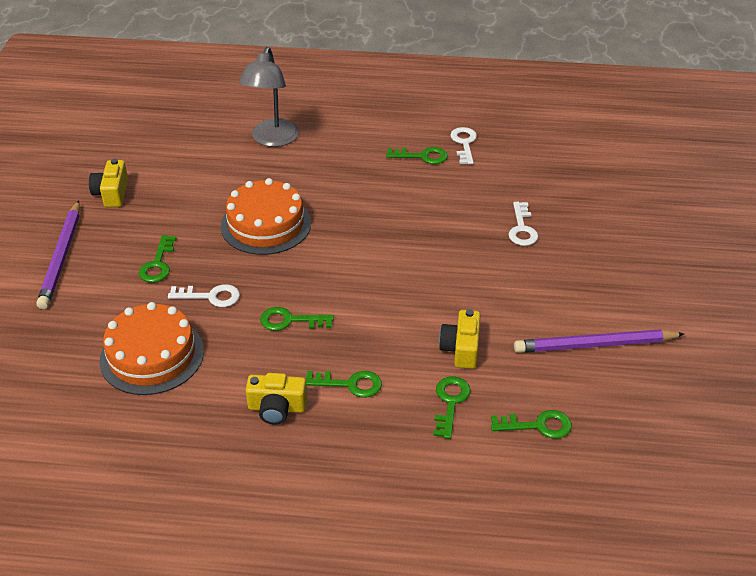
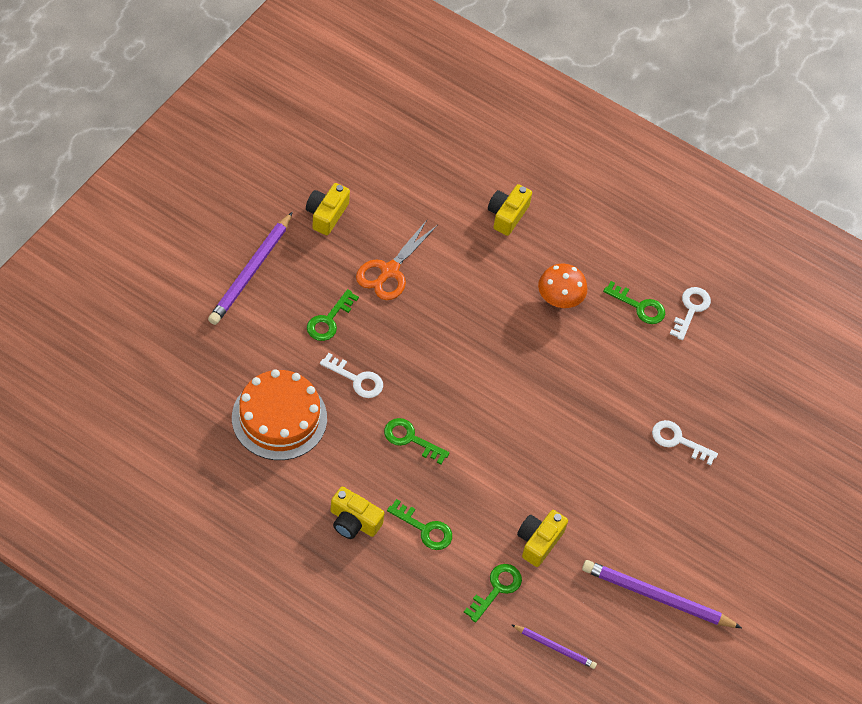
camera: 20 degrees right, 15 degrees up
orange cake [221,178,311,255] -> none
grey lamp [239,47,299,147] -> yellow camera [488,184,532,236]
green key [491,410,572,439] -> purple pencil [511,624,597,669]
white key [508,202,538,246] -> white key turned 90 degrees clockwise [652,420,718,465]
none -> orange scissors [356,220,438,300]
none -> orange mushroom [538,263,587,308]

